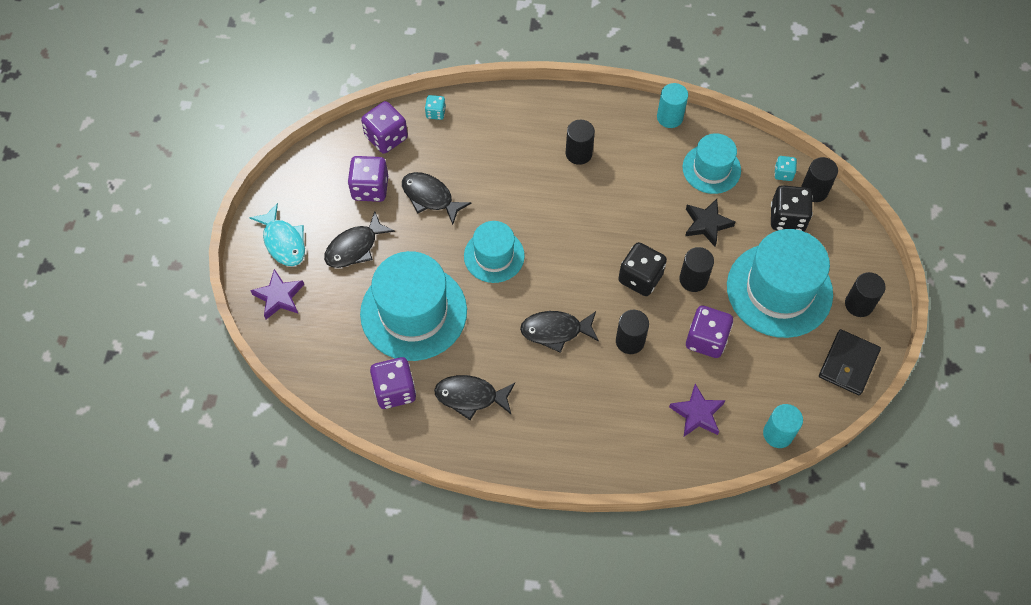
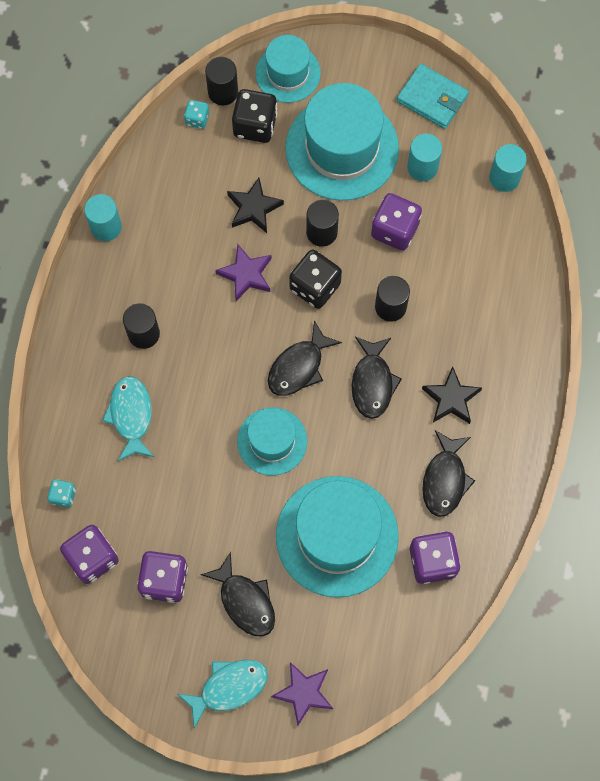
camera: 85 degrees left, 10 degrees up
black fish [402,172,471,225] -> black fish moved to [268,320,342,396]
purple star [669,384,725,437] -> purple star moved to [215,245,272,301]
turquoise hat [683,133,741,194] -> turquoise hat moved to [255,35,321,103]
black wallet [819,329,881,395] -> turquoise wallet [397,64,469,129]
black cylinder [845,272,886,317] -> none
none -> turquoise fish [102,376,154,461]
none -> turquoise cylinder [407,134,442,181]
none -> black star [422,367,482,424]

